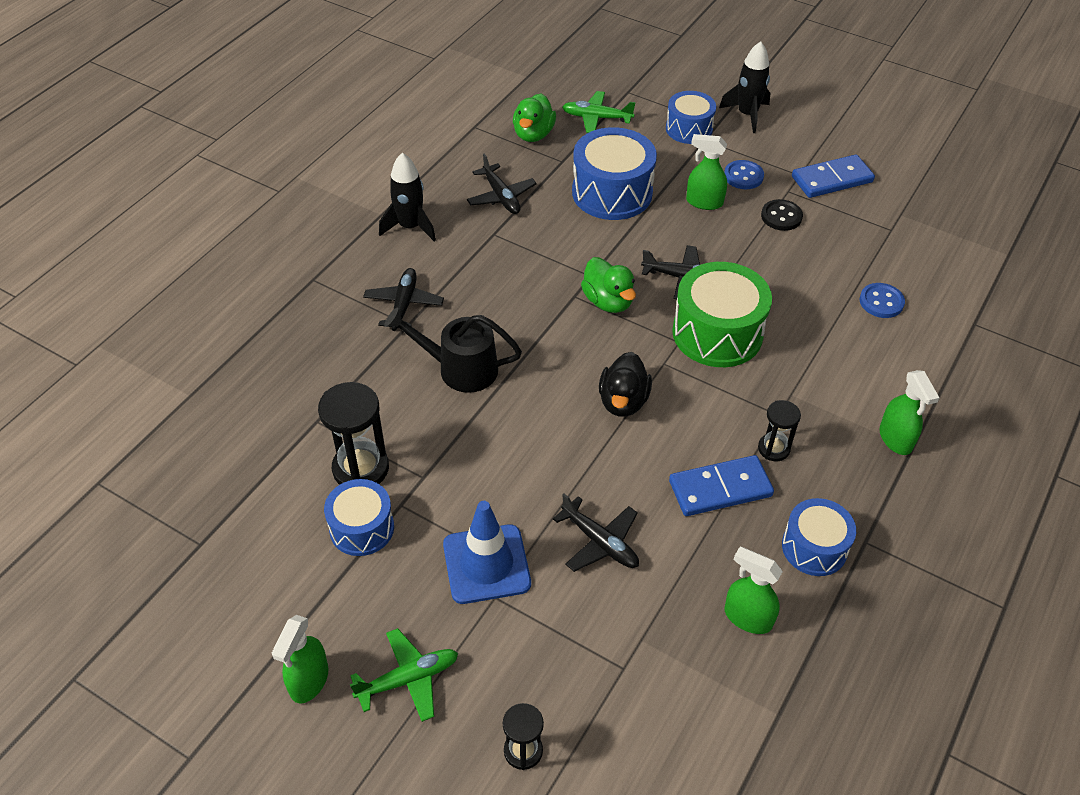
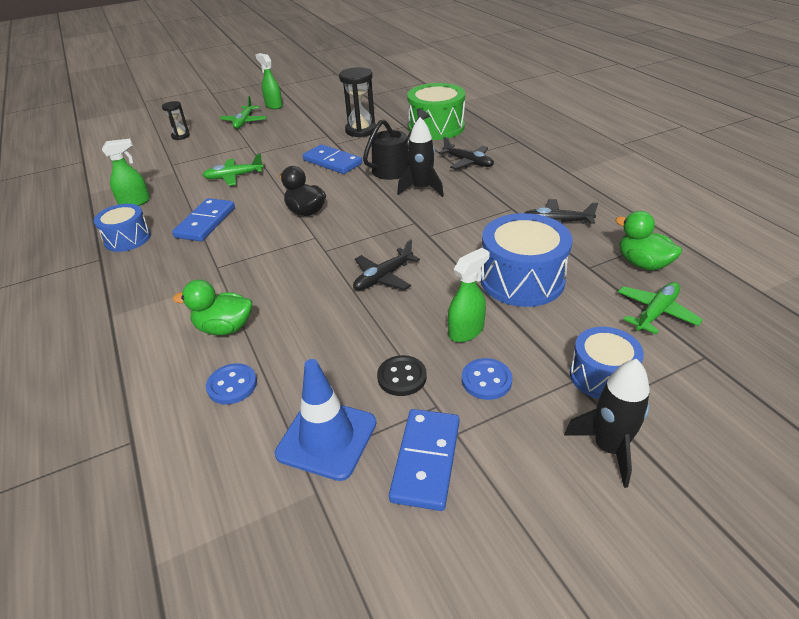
camera: 125 degrees right, 10 degrees down
blue drum [324,479,394,556] -> none
black rocket [379,153,436,241] -> black rocket moved to [397,117,444,197]
blue traffic cone [443,501,531,604] -> blue traffic cone moved to [275,359,376,481]
black plane [553,494,639,572] -> green plane [202,154,264,186]
green duck [581,257,636,313] -> green duck moved to [173,279,252,335]
green drum [672,262,772,367] -> green drum moved to [407,83,465,140]
black hourglass [758,400,801,461] -> none
green spray bottle [879,370,939,455] -> none
none -> blue domino [303,144,362,174]

